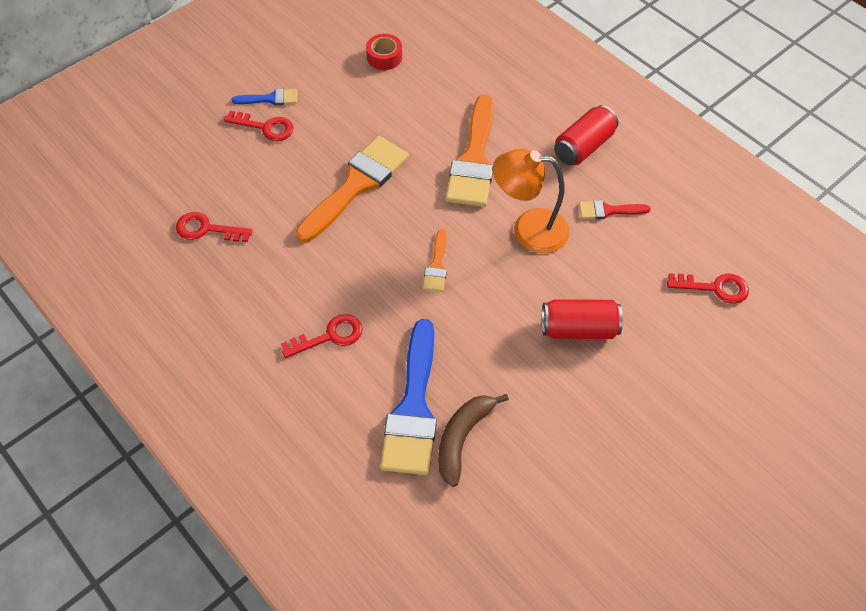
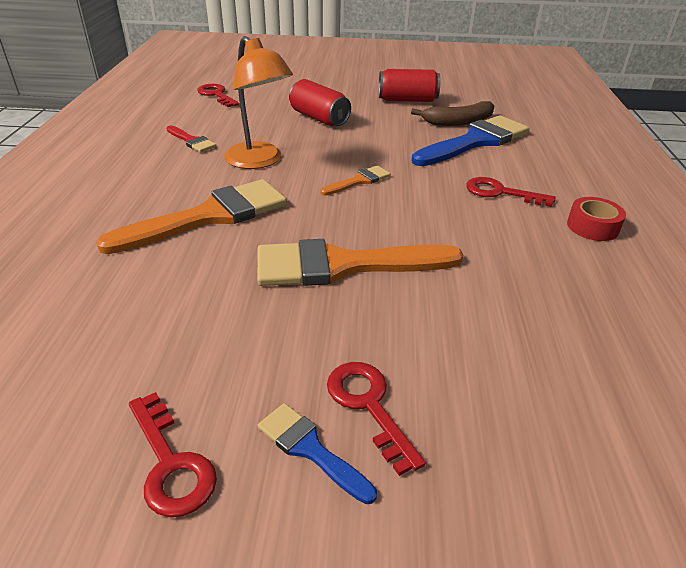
camera: 135 degrees left, 20 degrees down
red key [176,212,253,242] -> red key moved to [129,392,217,517]
red tape [366,34,402,70] -> red tape moved to [567,197,626,241]
red can [554,105,618,165] -> red can moved to [379,69,440,102]

